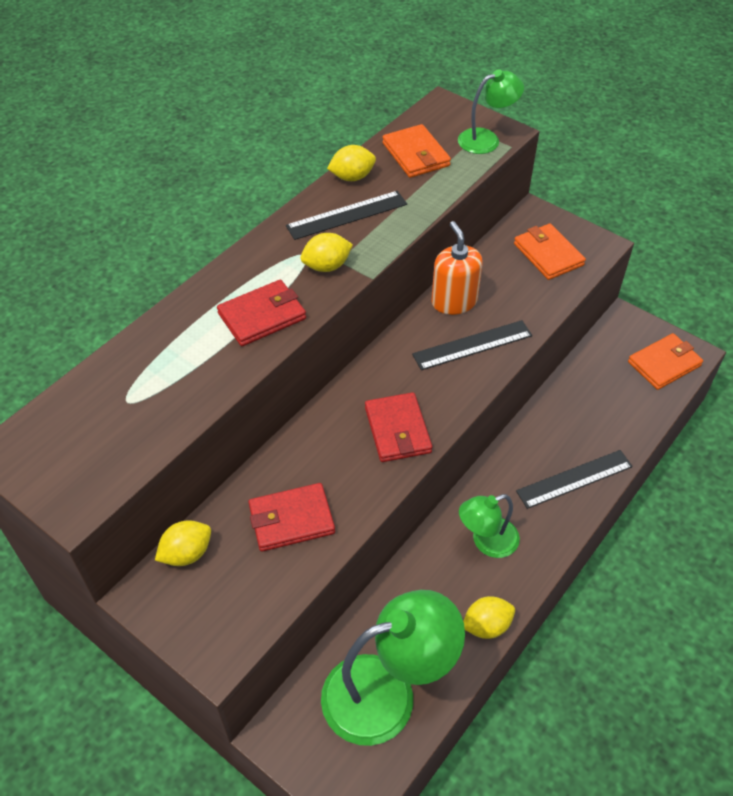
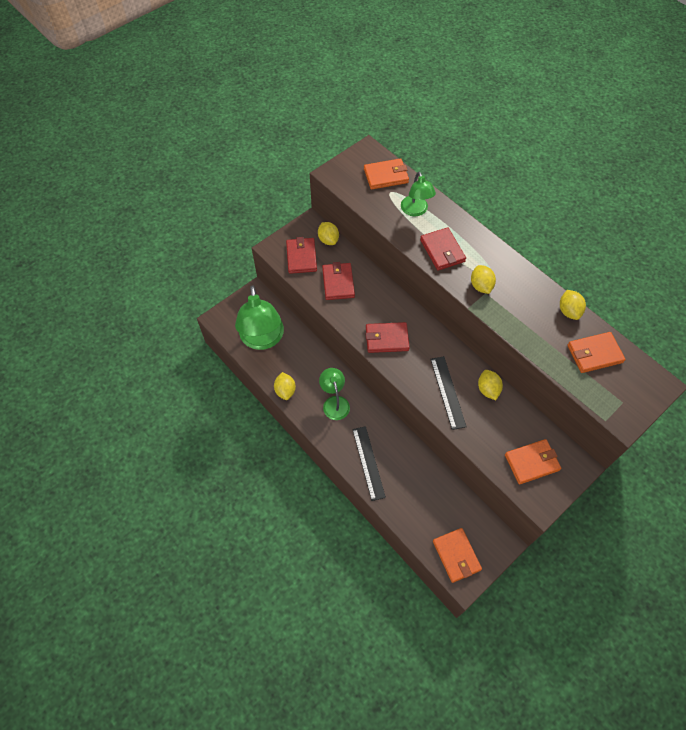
camera: 100 degrees right, 10 degrees up
black ruler [286,191,407,240] -> none
orange soap dispenser [431,221,483,315] -> yellow lemon [478,370,503,400]
green lamp [458,69,524,154] -> green lamp moved to [401,171,436,216]
none -> red wallet [286,237,317,274]
none -> orange wallet [364,158,409,190]

